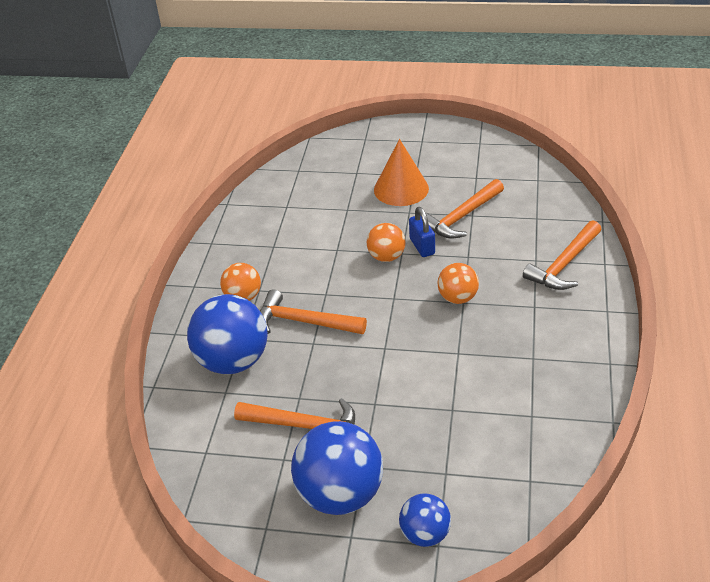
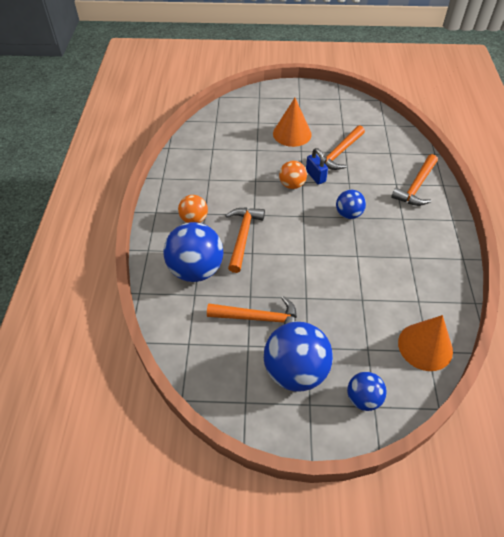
camera: 10 degrees left, 10 degrees up
orange hammer [260,289,367,334] -> orange hammer turned 90 degrees clockwise [225,207,265,273]
orange ball [438,263,479,304] -> blue ball [336,190,366,219]
none -> orange cone [398,315,453,371]

